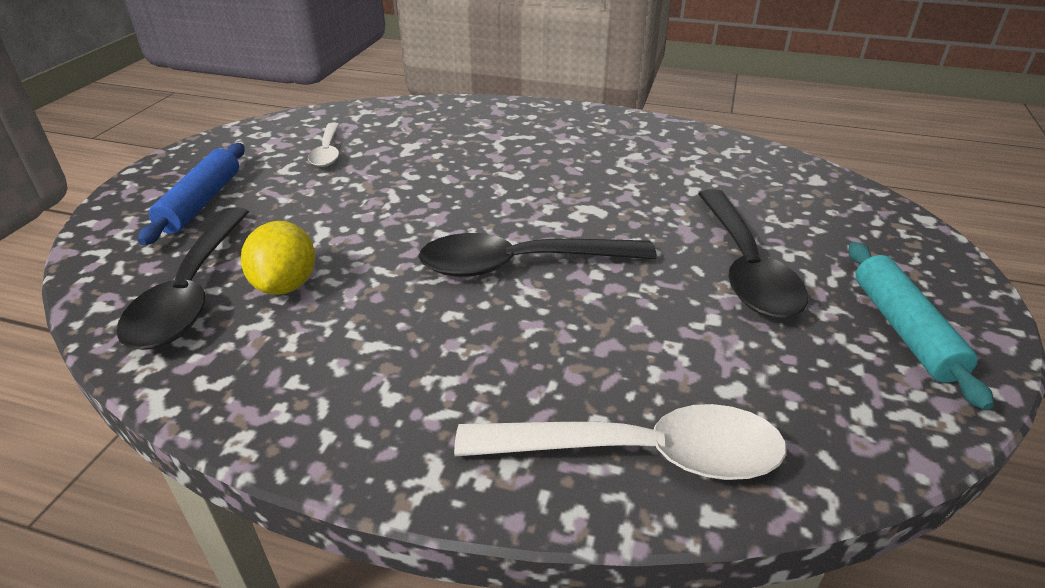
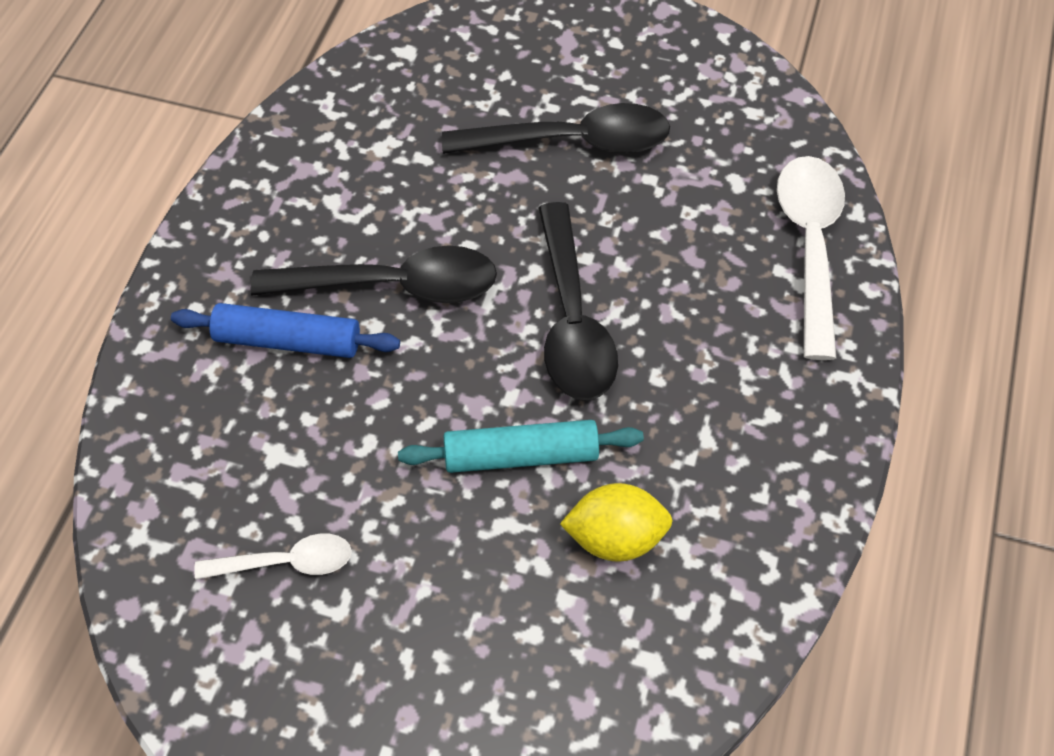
camera: 90 degrees left, 20 degrees up
black spoon [116,207,249,350] -> black spoon moved to [251,245,497,303]
blue rolling pin [138,143,245,245] -> blue rolling pin moved to [171,303,400,358]
turquoise rolling pin [849,242,994,410] -> turquoise rolling pin moved to [398,420,644,473]

